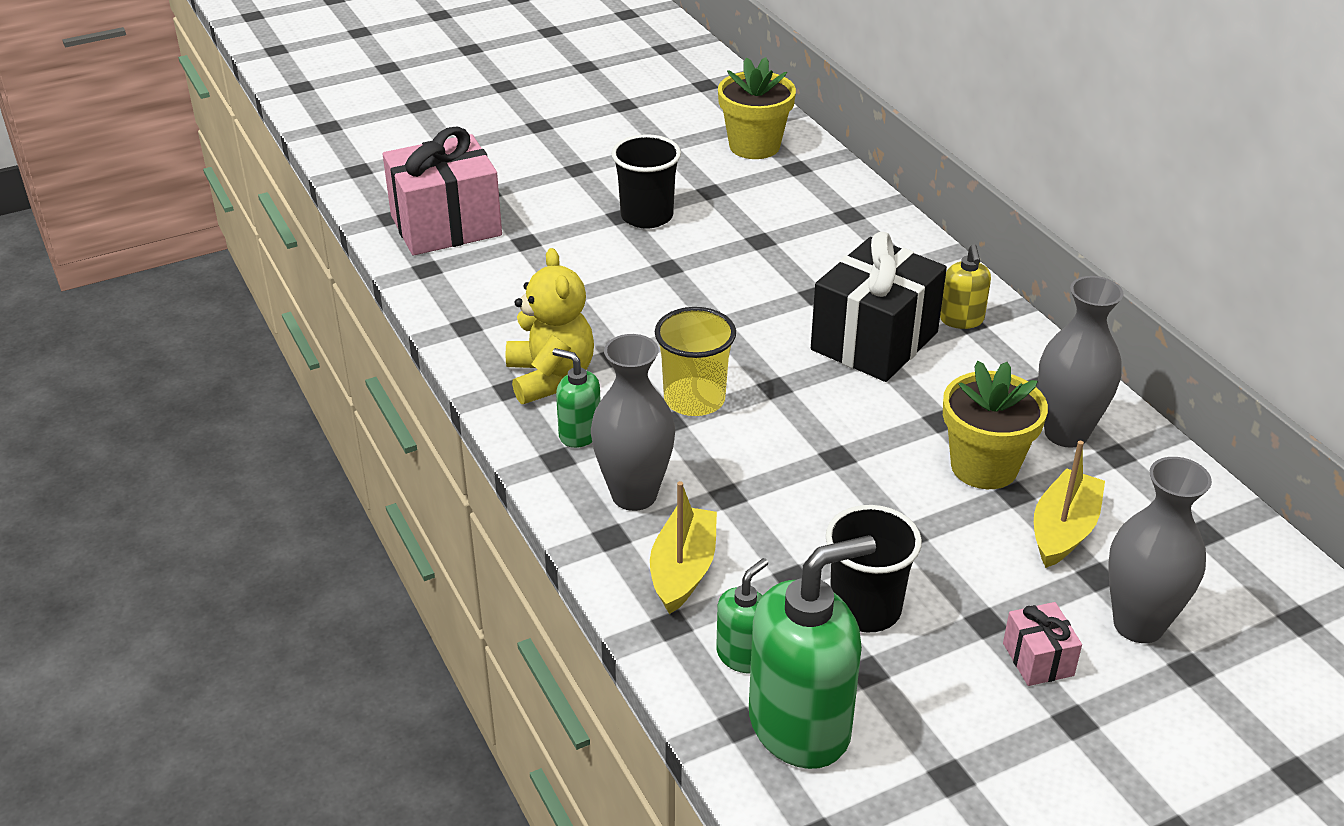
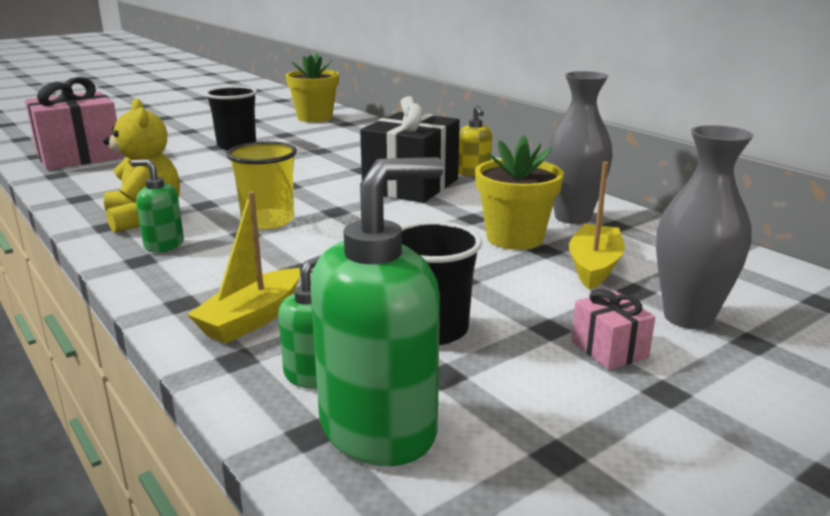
camera: 10 degrees left, 15 degrees down
grey vase [591,334,675,511] -> none
yellow boat [650,481,717,614] -> yellow boat turned 150 degrees counterclockwise [187,191,300,344]

